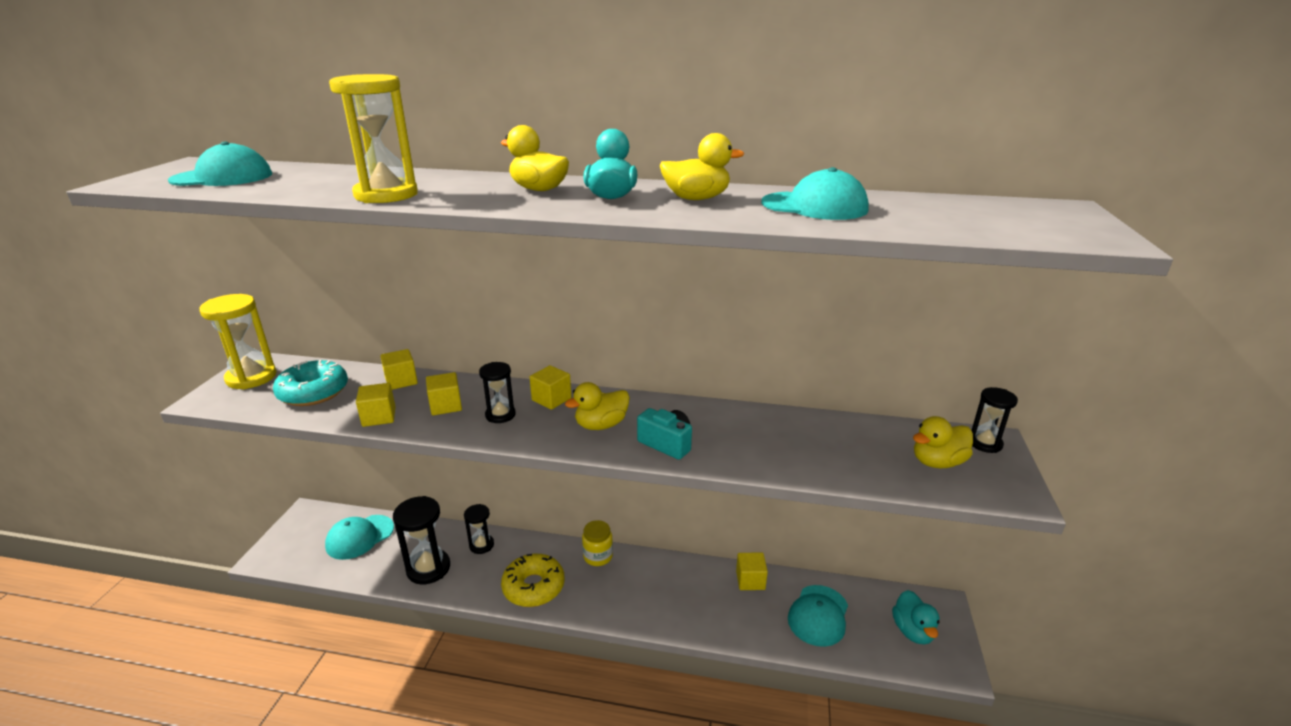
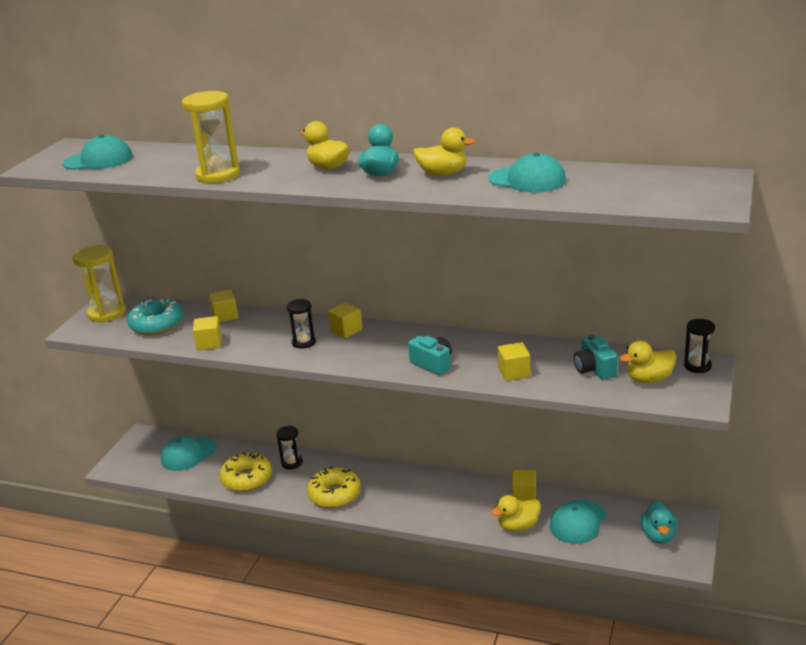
camera: 10 degrees right, 0 degrees up
black hourglass [393,496,450,584] -> yellow donut [219,452,272,492]
yellow cube [426,372,462,415] -> yellow cube moved to [498,342,530,381]
yellow duck [565,382,630,430] -> yellow duck moved to [491,495,541,532]
yellow jar [582,520,613,566] -> none
none -> turquoise camera [574,334,618,380]

